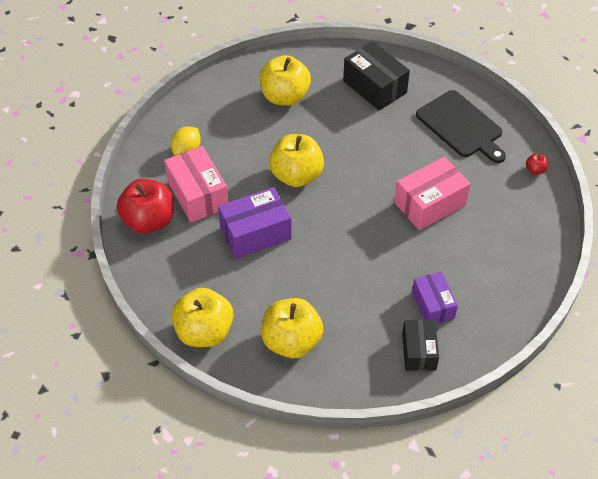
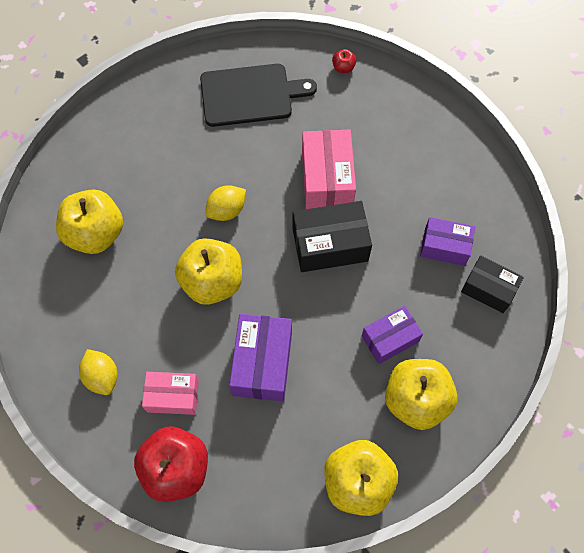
camera: 60 degrees left, 15 degrees up
pink box [164,146,228,222] -> pink box [142,372,199,415], size x0.66
black box [343,41,410,110] -> black box moved to [293,201,372,272]
none -> yellow lemon [205,185,246,221]
none -> purple box [362,306,423,364]

